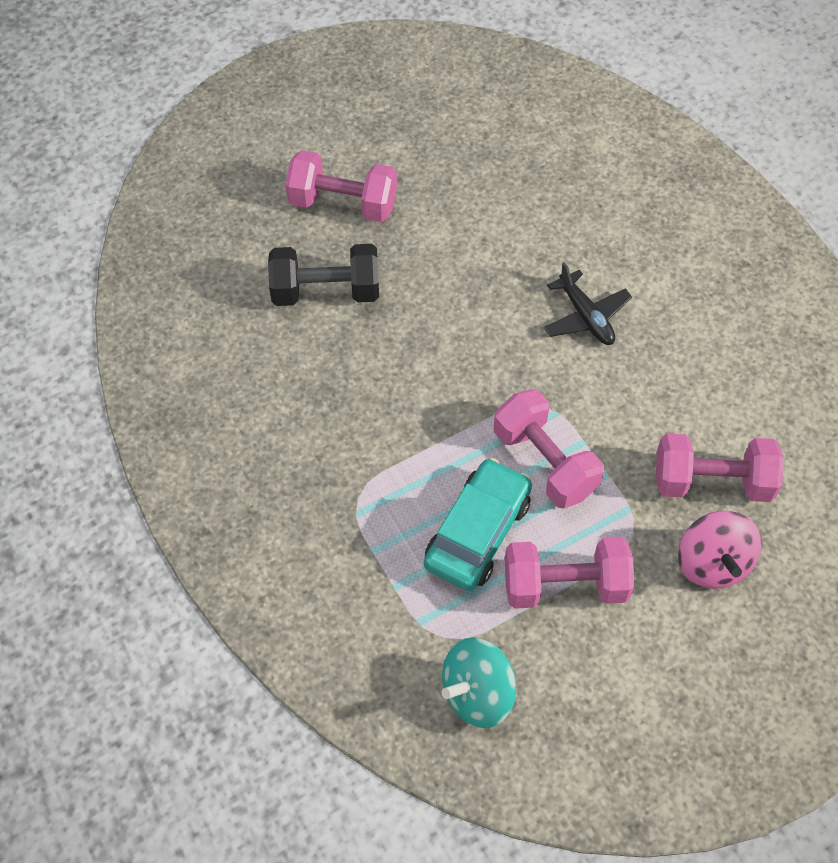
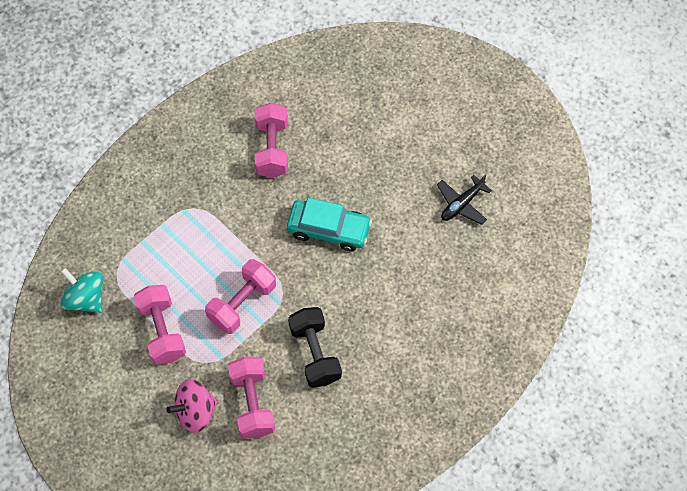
camera: 75 degrees right, 5 degrees up
black dumbbell [268,244,379,306] -> black dumbbell moved to [288,307,342,388]
pink dumbbell [285,150,397,222] -> pink dumbbell moved to [255,103,288,178]
turquoise car [424,458,532,591] -> turquoise car moved to [287,198,372,252]
black plane [544,262,632,345] -> black plane moved to [437,175,492,225]

